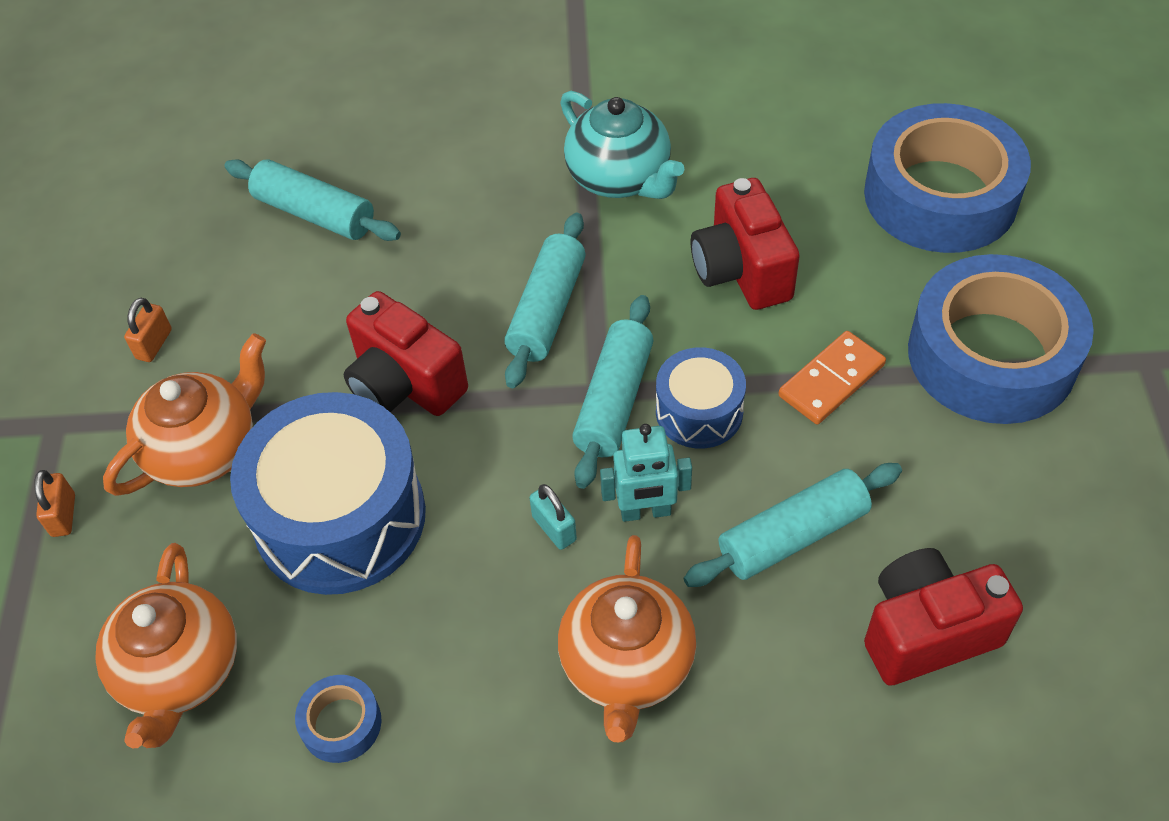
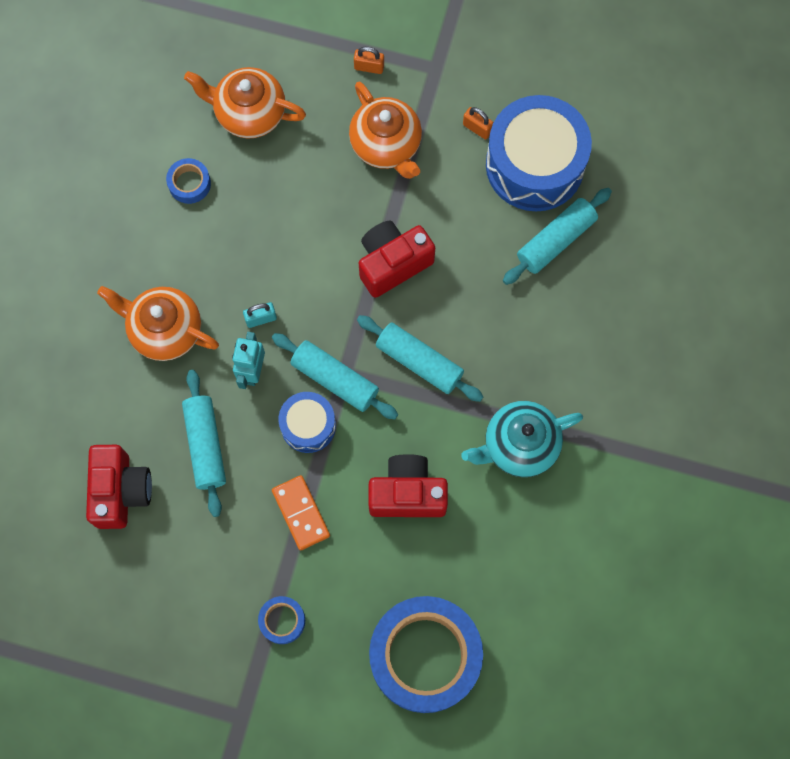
camera: 105 degrees right, 20 degrees up
blue drum [230,392,426,595] -> blue drum moved to [486,95,592,211]
blue tape [908,254,1094,424] -> blue tape [258,596,305,644], size x0.42

